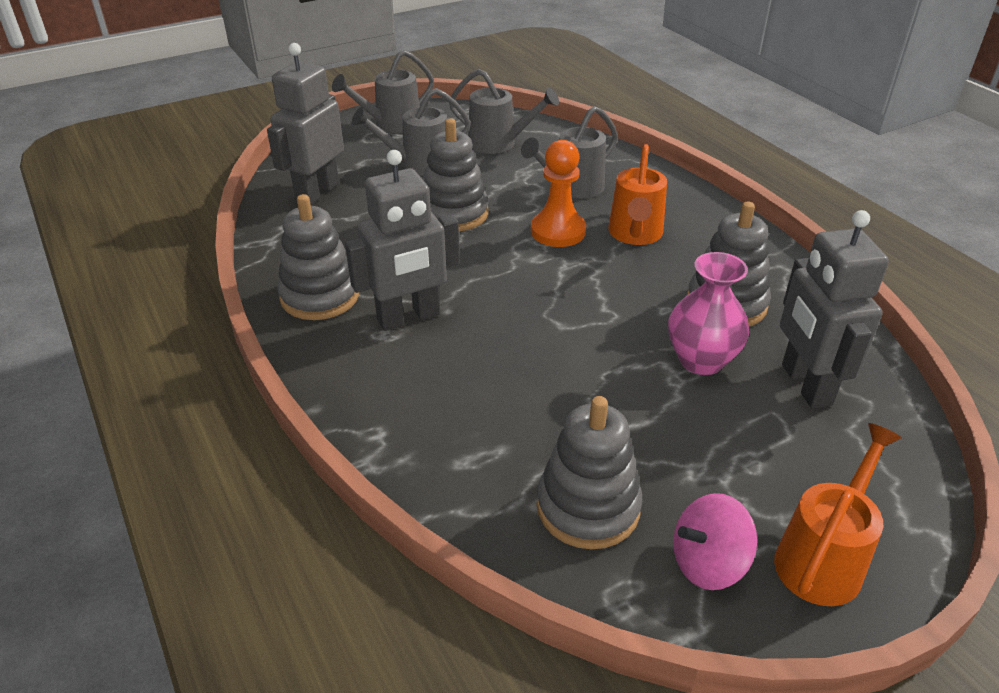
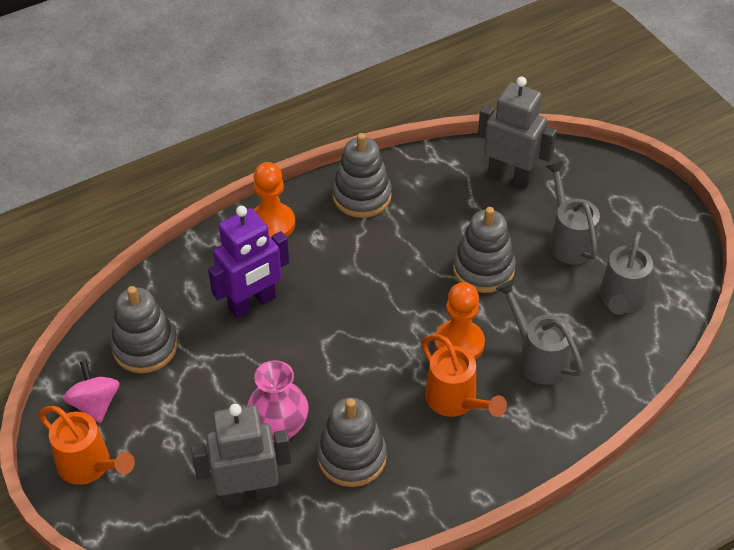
camera: 90 degrees right, 10 degrees up
grey watering can [332,50,434,133] -> none
grey robot [345,150,460,331] -> none
orange watering can [608,144,667,245] -> orange watering can turned 135 degrees counterclockwise [422,335,507,417]
none -> purple robot [208,206,289,318]
none -> orange pawn [254,162,295,238]

